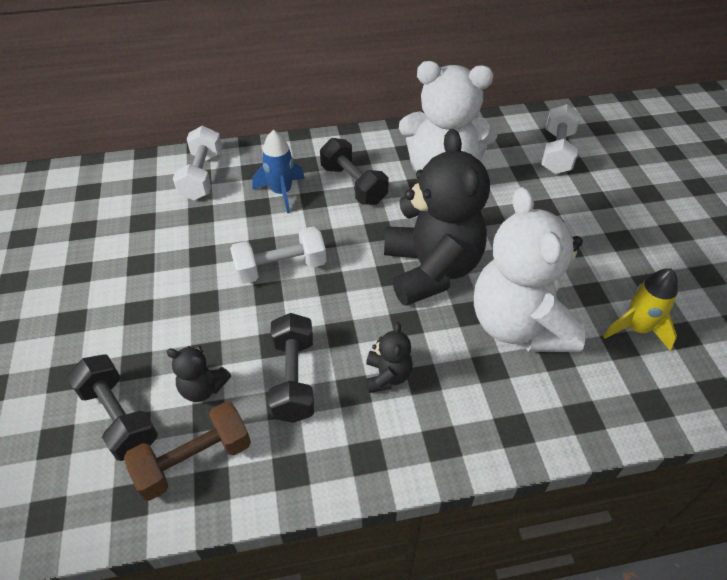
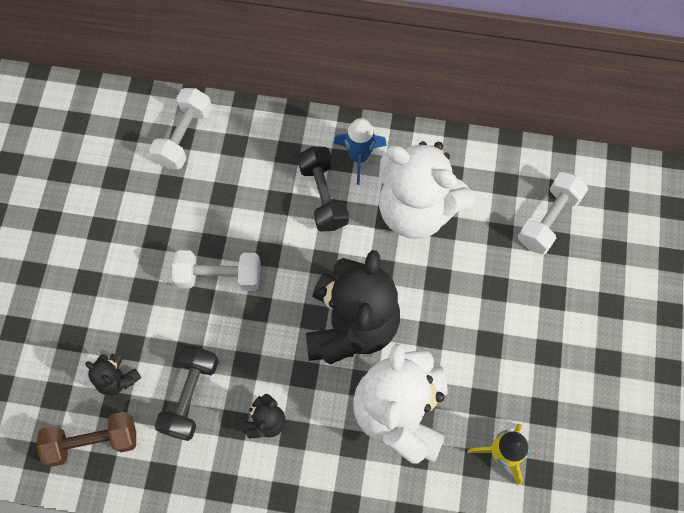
camera: 20 degrees right, 20 degrees up
black dumbbell [67,355,158,461] -> none
blue rocket [252,130,305,213] -> blue rocket moved to [334,118,387,185]

